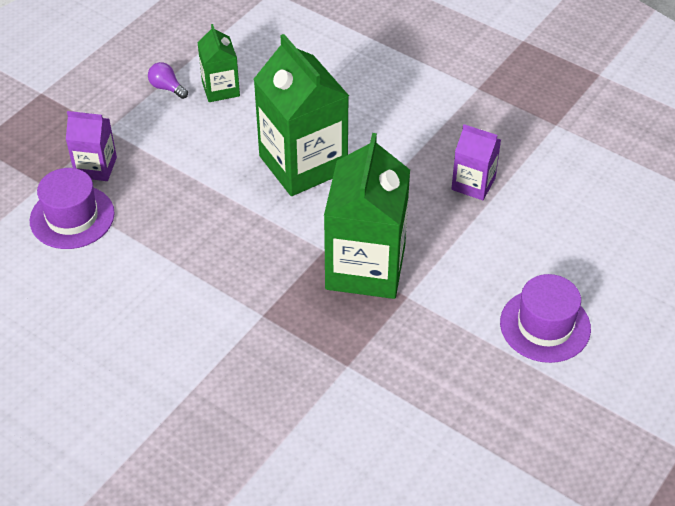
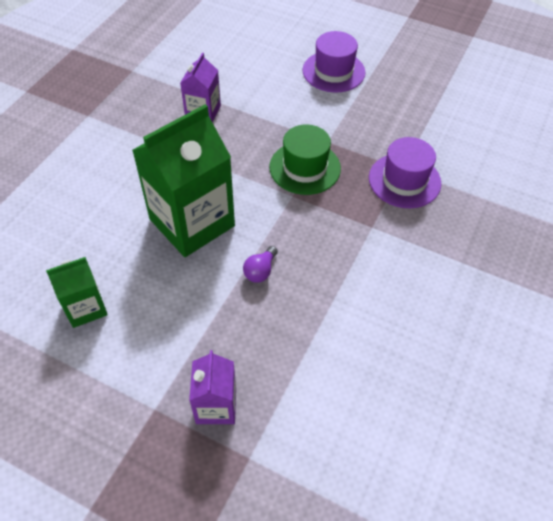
camera: 100 degrees left, 5 degrees up
purple hat [30,168,115,249] -> purple hat moved to [369,137,441,208]
purple light bulb [148,62,188,99] -> purple light bulb moved to [243,246,278,283]
green carton [324,133,410,299] -> green hat [269,124,341,195]

